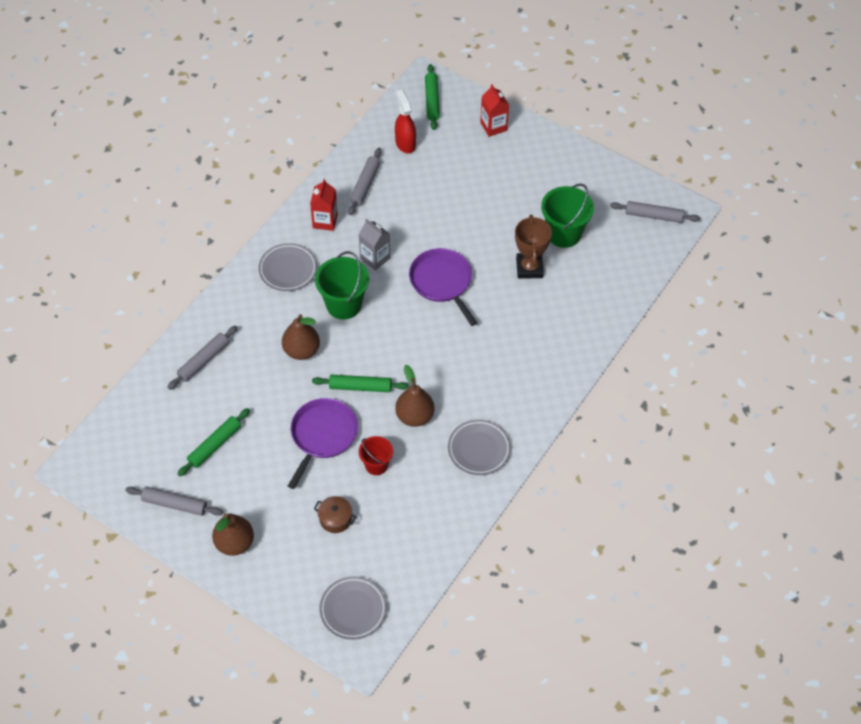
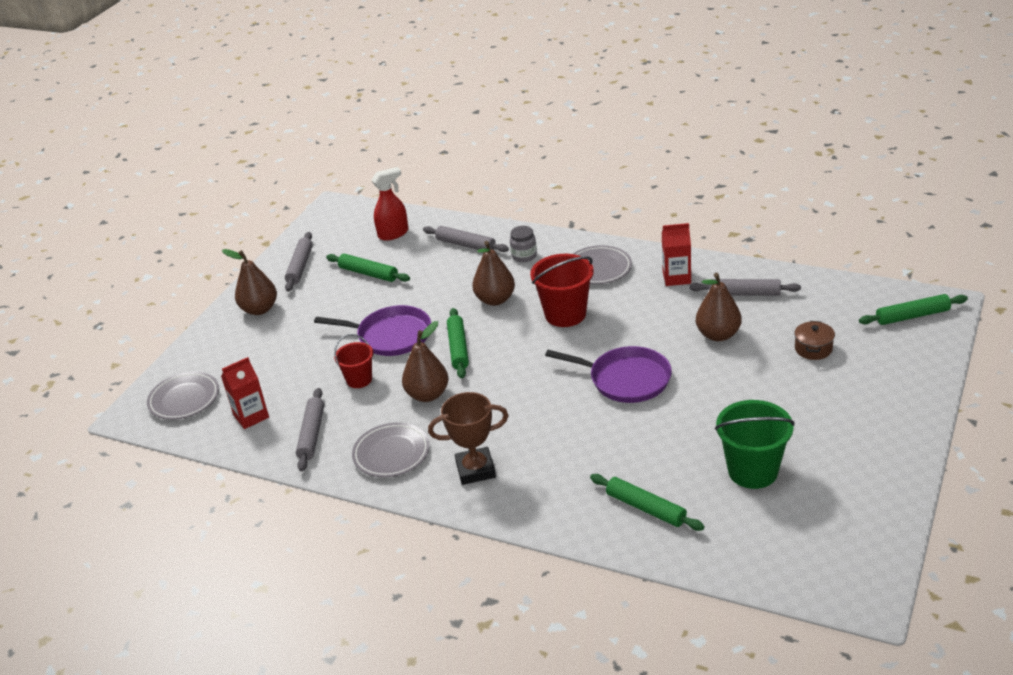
camera: 85 degrees right, 20 degrees down
brown pot [314,496,356,533] -> brown pot moved to [794,321,835,360]
green bucket [315,251,369,320] -> red bucket [530,254,594,327]
grey carton [359,219,390,271] -> none
red spray bottle [395,90,416,154] -> red spray bottle moved to [372,167,408,241]
purple pan [409,248,477,326] -> purple pan turned 60 degrees clockwise [545,346,672,403]
red carton [480,84,509,137] -> red carton moved to [221,357,269,429]
brown trophy [515,214,552,279] -> brown trophy moved to [428,392,509,485]
grey rolling pin [610,201,700,223] -> grey rolling pin moved to [296,388,324,471]
none -> grey jar [510,226,537,262]
none -> green rolling pin [590,474,705,531]
none -> brown pear [696,273,742,341]

